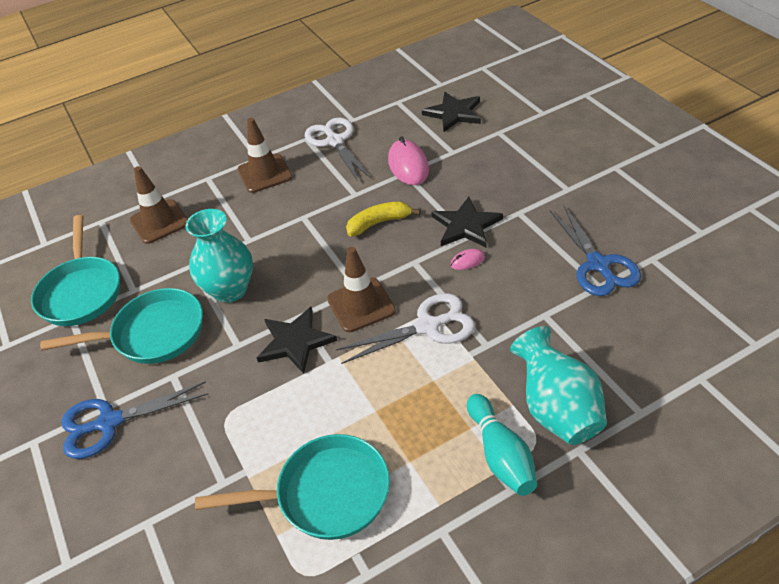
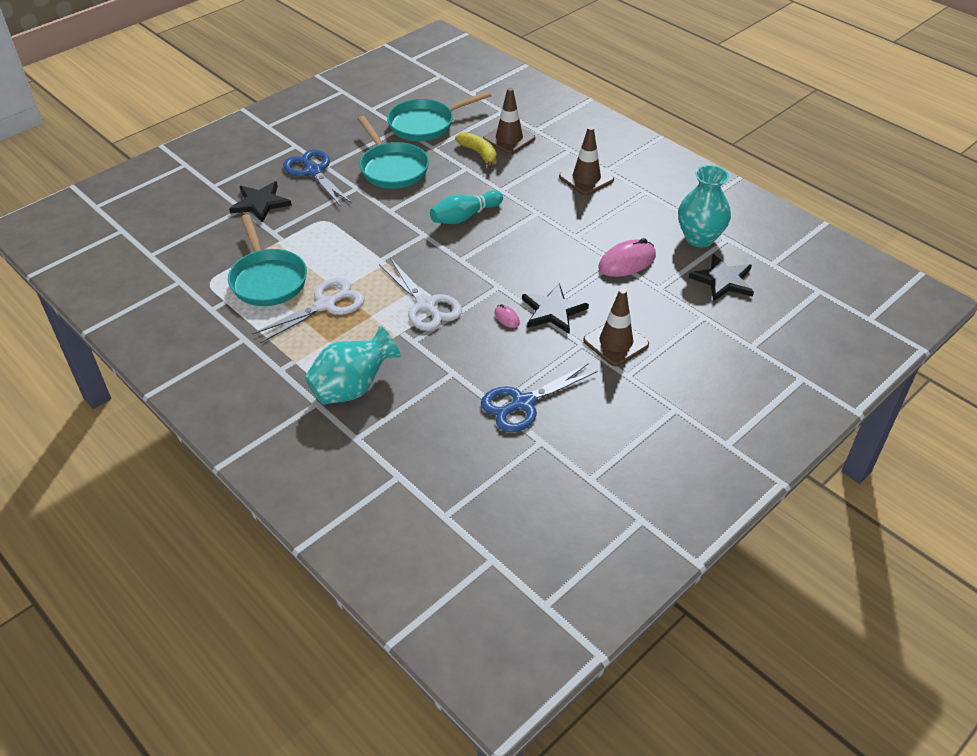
camera: 70 degrees right, 0 degrees up
turquoise vase [185,209,253,303] -> turquoise vase moved to [678,165,731,247]
black star [257,306,337,374] -> black star moved to [229,181,292,223]
white scissors [305,117,371,181] -> white scissors moved to [252,278,365,343]
brown traffic cone [327,247,396,332] -> brown traffic cone moved to [583,288,649,366]
yellow banana [346,201,421,236] -> yellow banana moved to [455,132,497,168]
turquoise bowling pin [467,394,537,496] -> turquoise bowling pin moved to [430,190,503,224]

